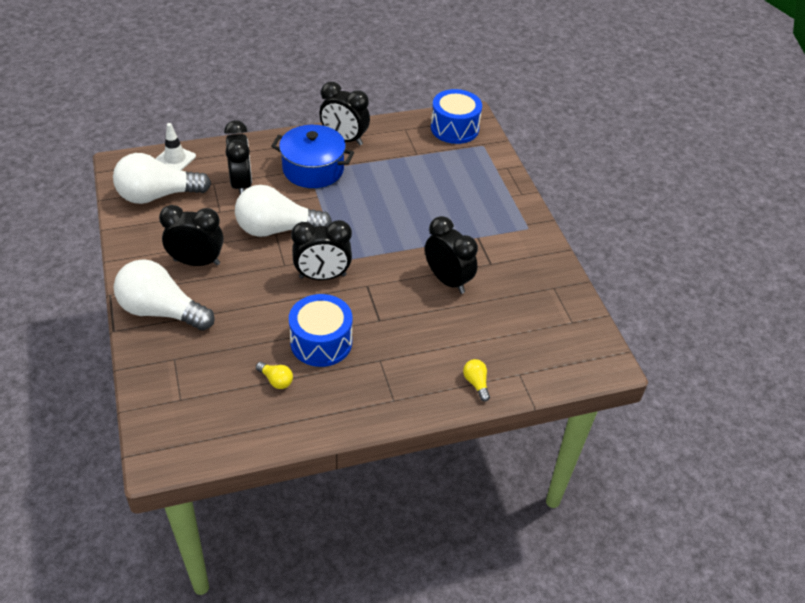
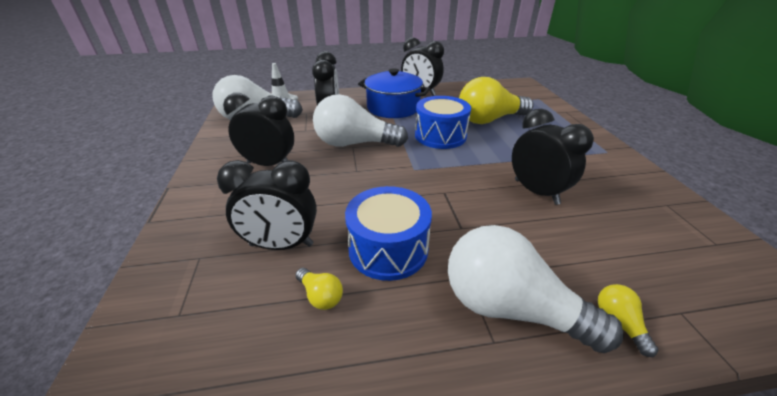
camera: 10 degrees right, 10 degrees down
white light bulb [114,259,215,331] -> white light bulb moved to [448,225,624,353]
black clock [291,220,352,280] -> black clock moved to [217,160,317,250]
blue drum [431,89,482,144] -> blue drum moved to [415,96,471,149]
none -> yellow light bulb [459,77,533,124]

